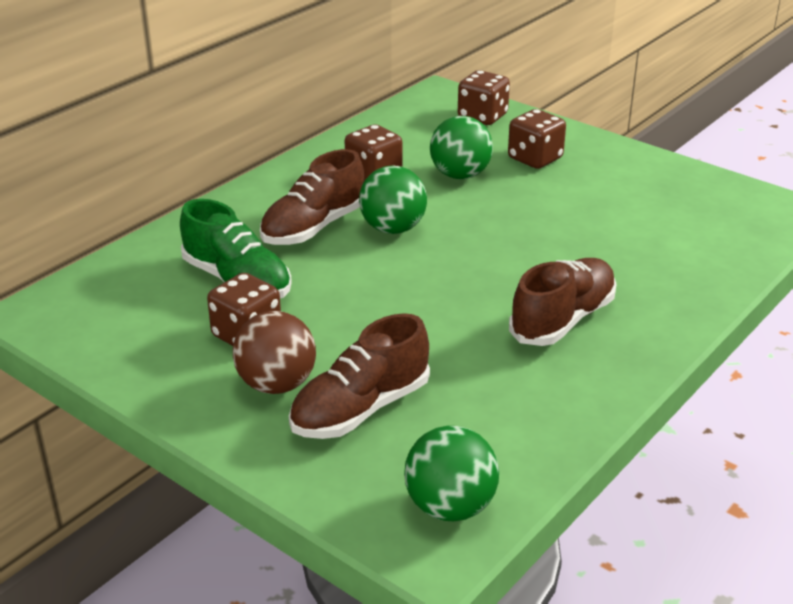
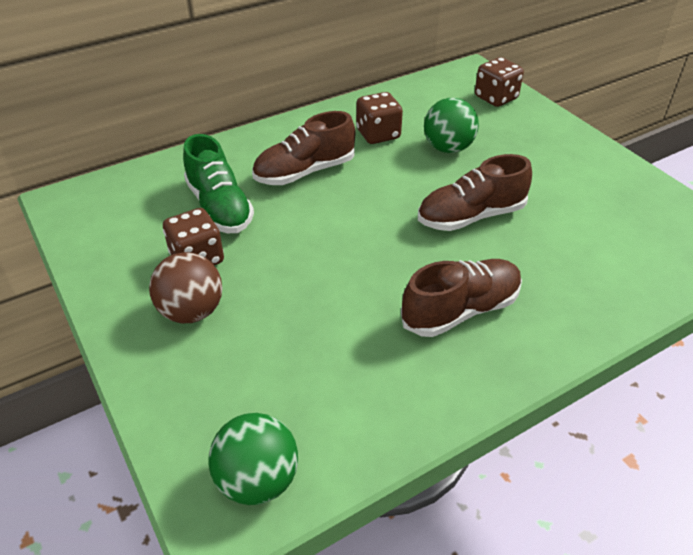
camera: 20 degrees right, 10 degrees up
brown shoe [289,313,430,439] -> brown shoe moved to [418,154,532,231]
green ball [359,165,427,234] -> none
brown dice [508,109,566,169] -> none

